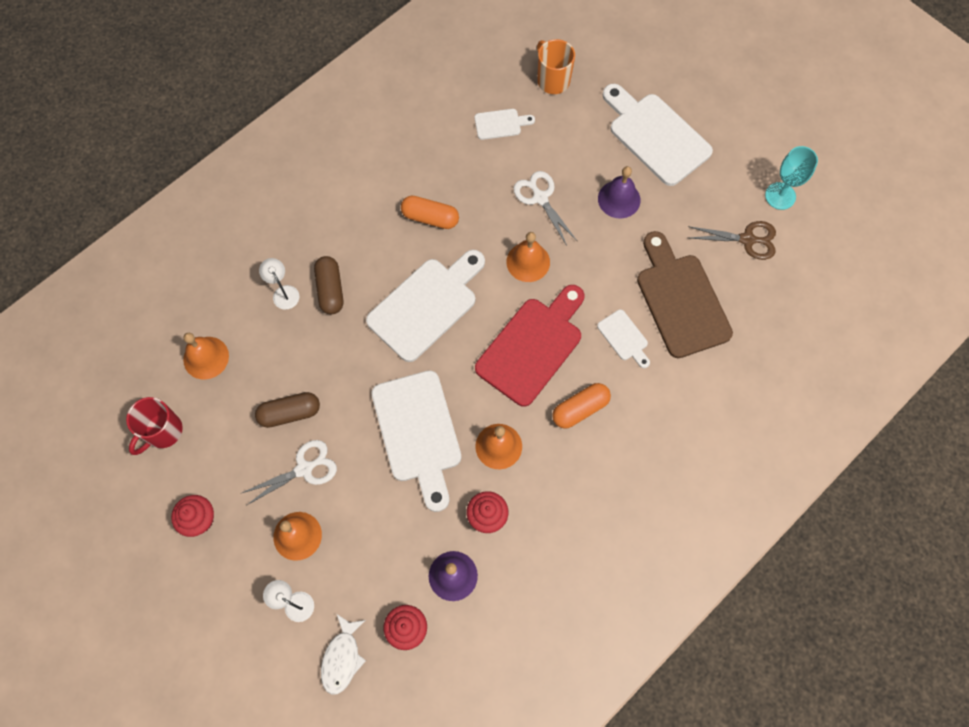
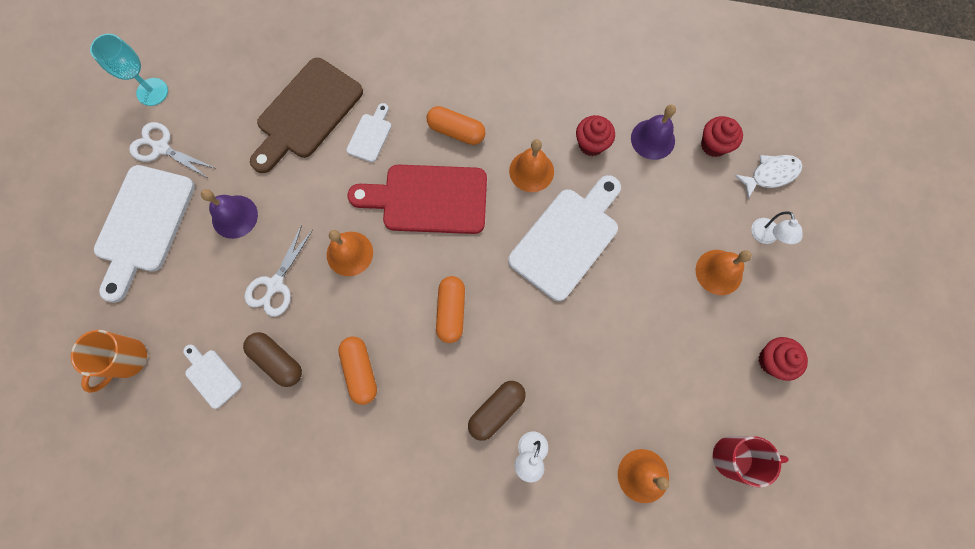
camera: 125 degrees left, 5 degrees up
white scissors [240,440,337,505] -> white scissors moved to [129,122,215,178]
brown capsule [255,392,320,428] -> brown capsule moved to [243,332,302,387]
white cutting board [366,250,485,362] -> orange capsule [436,276,465,343]
brown scissors [688,221,776,260] -> none

